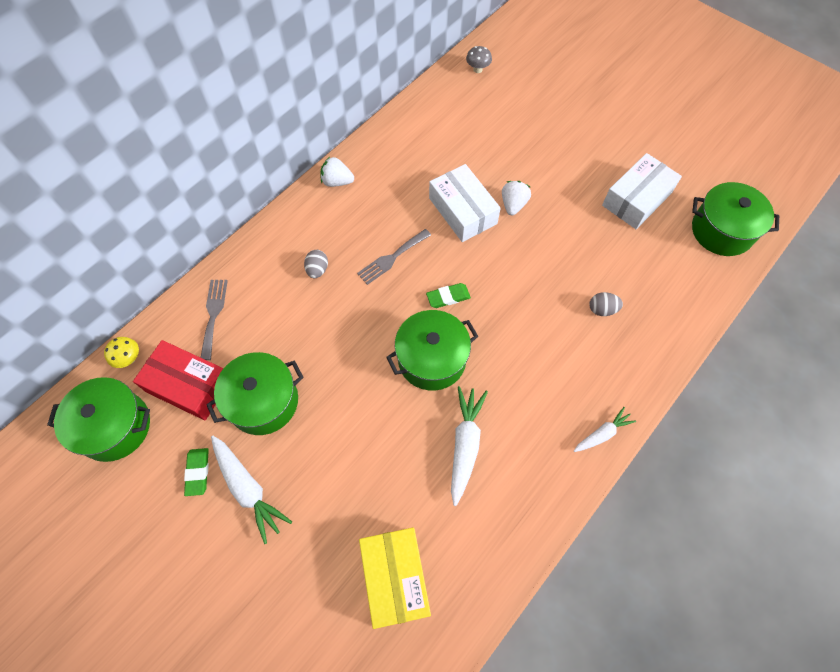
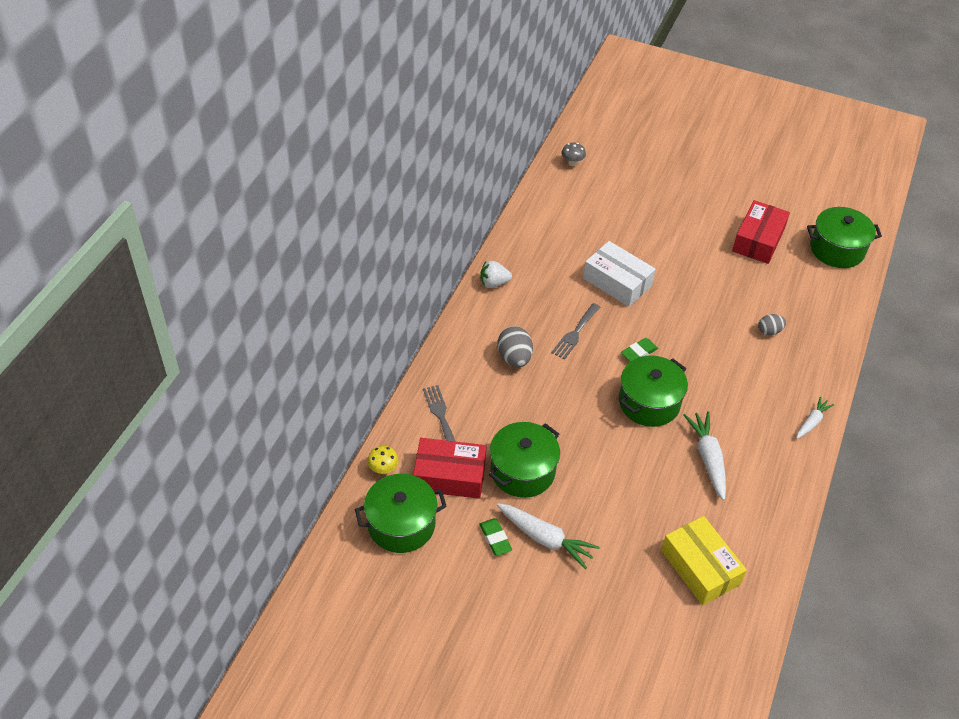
camera: 20 degrees left, 15 degrees down
grey egg [304,250,328,278] -> grey egg [498,326,533,367], size x1.60
white strawberry [502,181,531,215] -> none
white box [602,153,682,229] -> red box [732,200,790,264]

